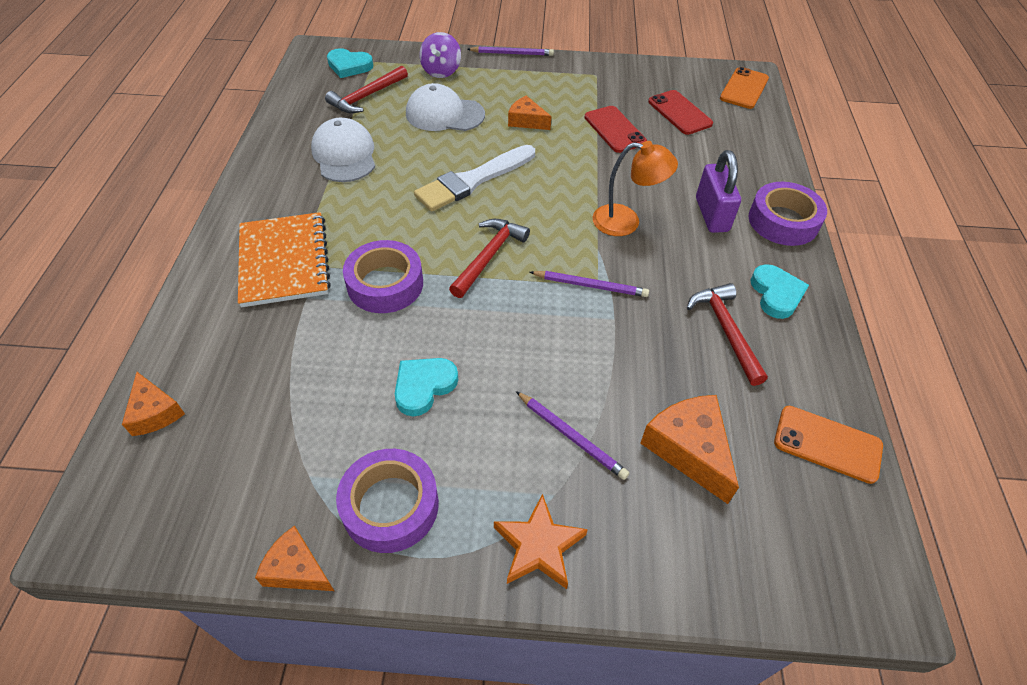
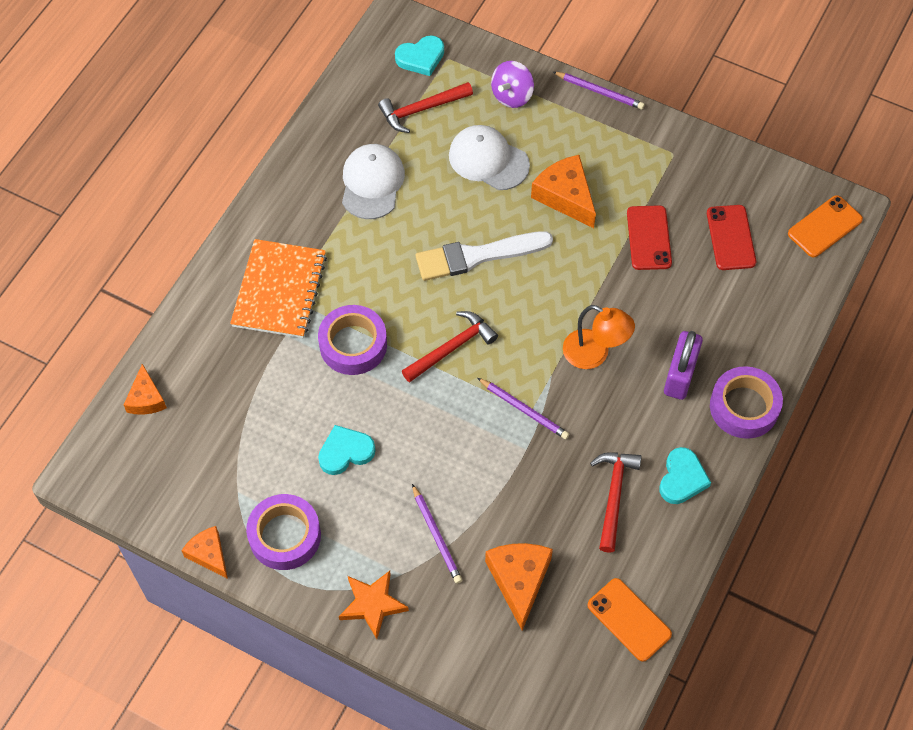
camera: 25 degrees right, 10 degrees up
turquoise heart [327,48,373,78] -> turquoise heart turned 60 degrees counterclockwise [395,35,444,76]
orange cheese [508,96,551,130] -> orange cheese [531,155,596,228], size x1.58

